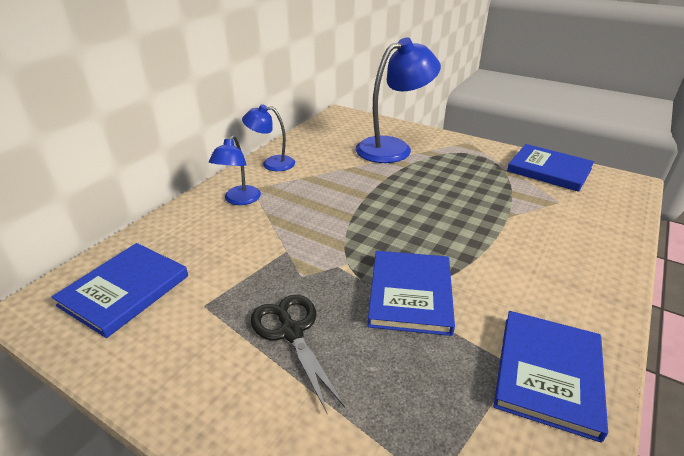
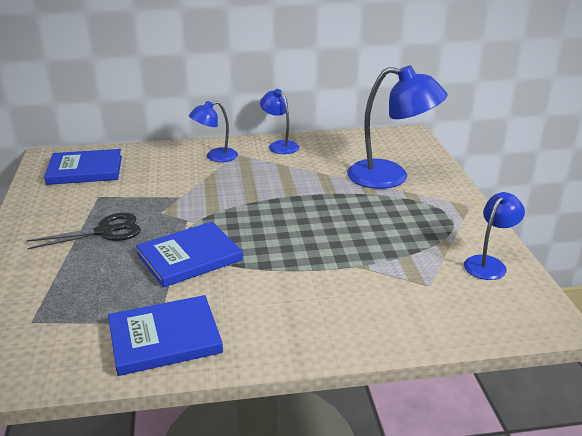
camera: 50 degrees right, 5 degrees down
black scissors [251,295,345,413] -> black scissors turned 45 degrees clockwise [26,213,141,249]
blue book [507,144,594,192] -> blue lamp [464,192,525,280]

